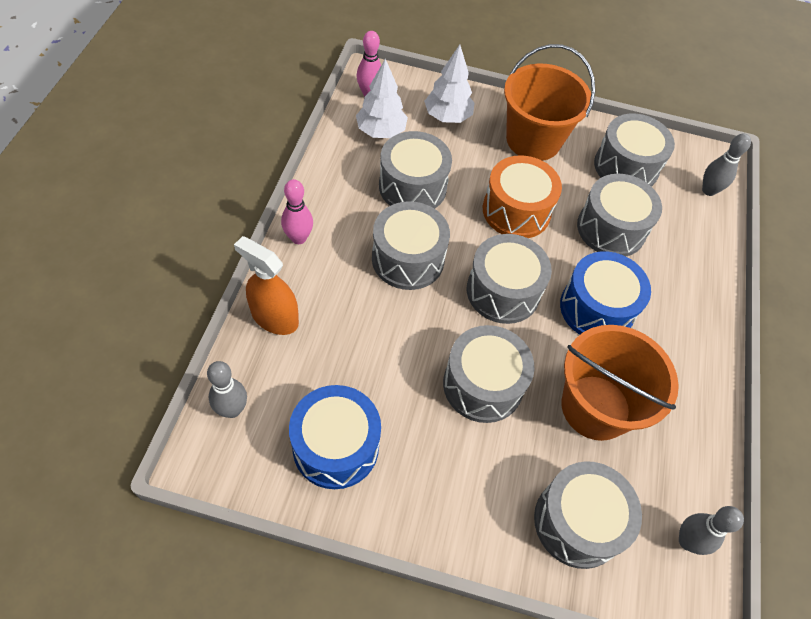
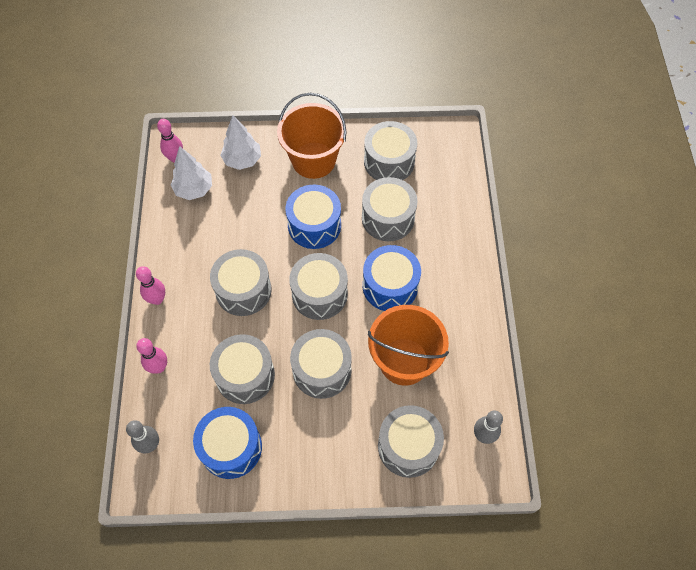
camera: 10 degrees left, 5 degrees up
orange spray bottle [234,236,299,335] -> pink bowling pin [136,338,167,374]
grey drum [379,131,452,209] -> grey drum moved to [210,334,275,404]
orange drum [483,155,562,238] -> blue drum [285,185,341,249]
grey bowling pin [702,133,751,196] -> none

